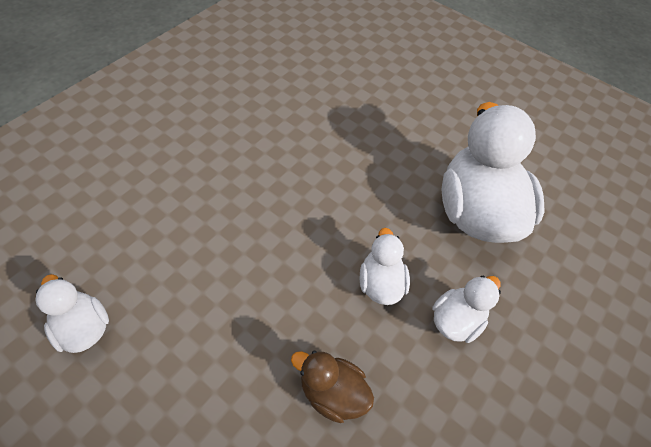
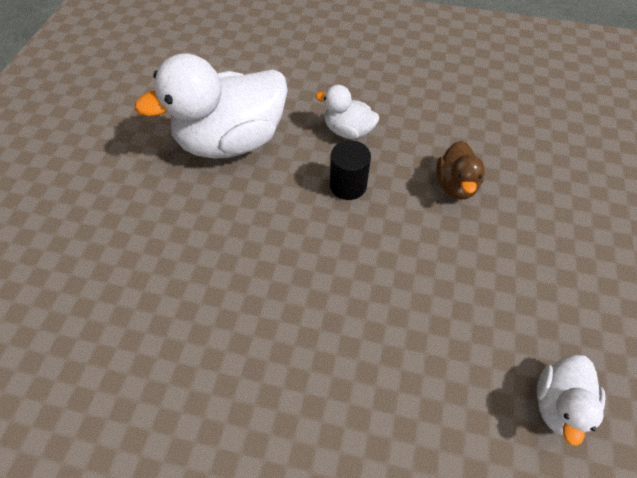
camera: 110 degrees left, 0 degrees up
white duck [360,228,410,305] -> black cylinder [330,140,371,200]

